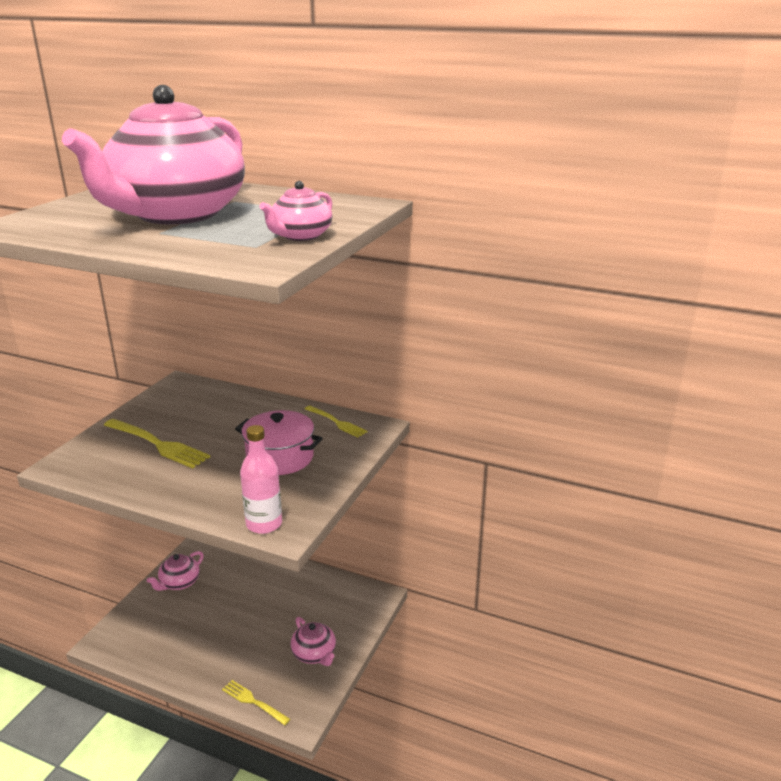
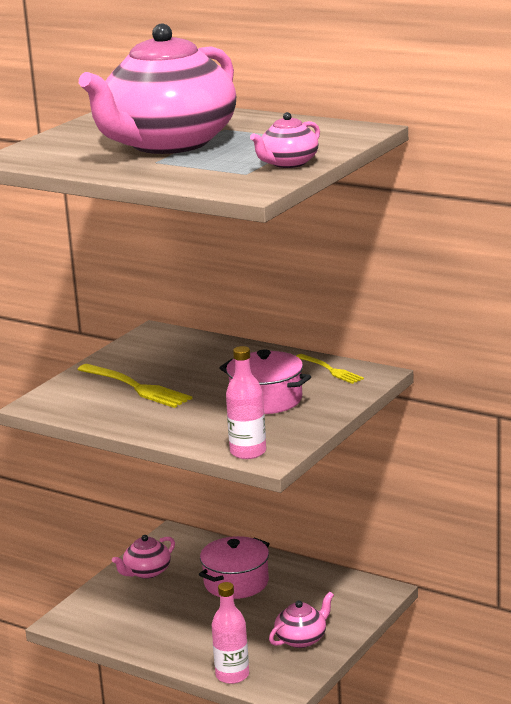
camera: 10 degrees right, 5 degrees down
yellow fork [222,680,290,725] -> pink bottle [212,582,249,684]
pink teapot [291,617,336,666] -> pink teapot turned 105 degrees counterclockwise [269,592,334,648]
none -> pink pot [199,536,270,599]

